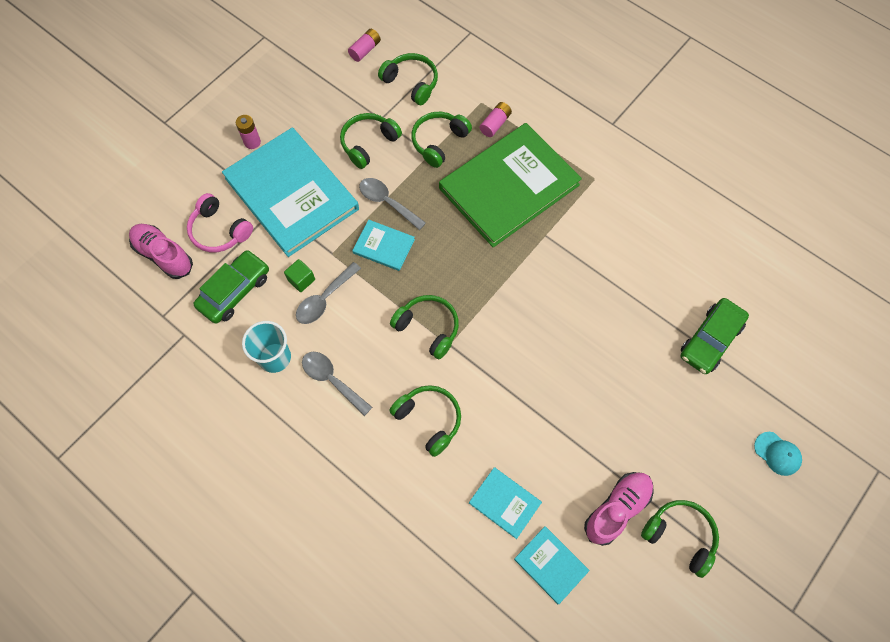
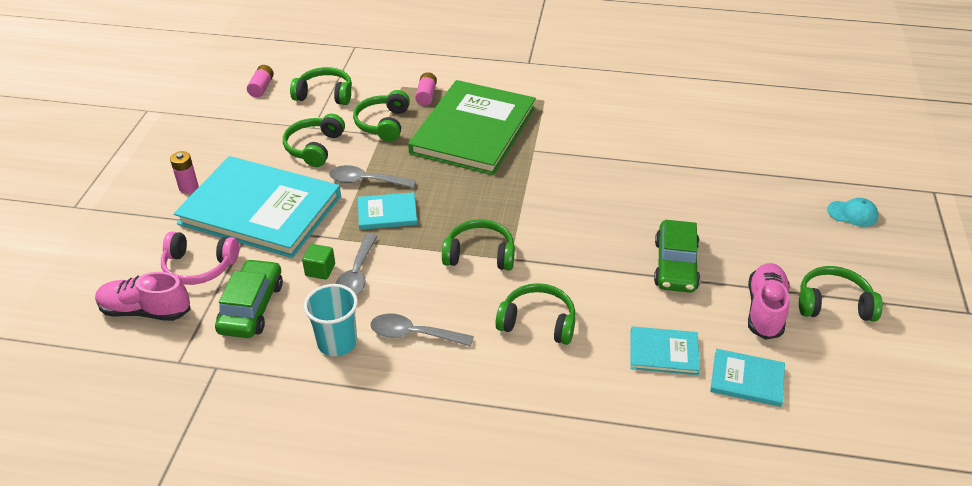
camera: 30 degrees left, 25 degrees down
green car [681,298,749,374] -> green car moved to [654,220,700,293]

